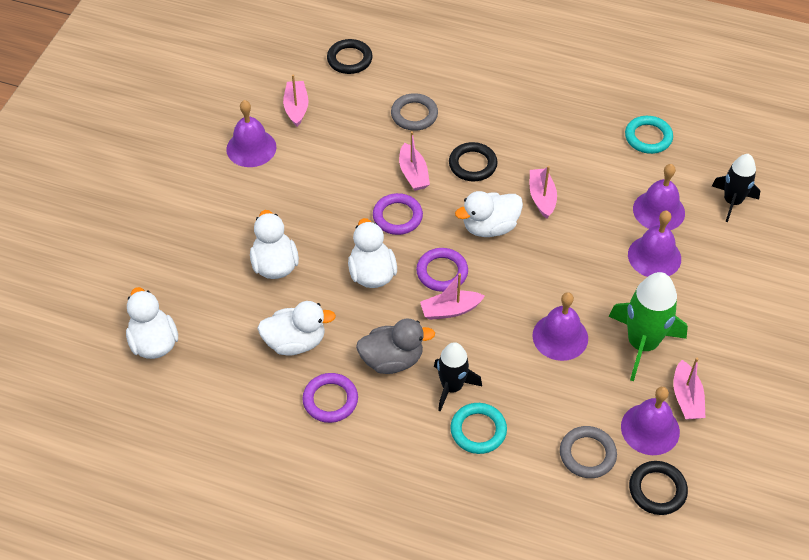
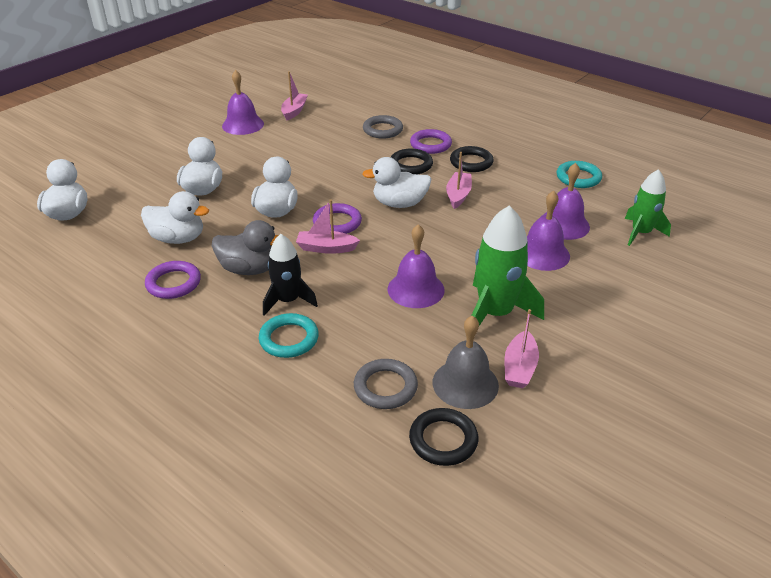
camera: 20 degrees right, 15 degrees down
black ring [327,39,373,74] -> black ring moved to [450,146,494,172]
purple ring [373,193,423,235] -> purple ring moved to [410,129,452,154]
pink boat [399,131,430,191] -> none
purple bell [621,387,680,455] -> grey bell [433,315,499,409]
black rocket [712,154,760,222] -> green rocket [625,169,671,246]

